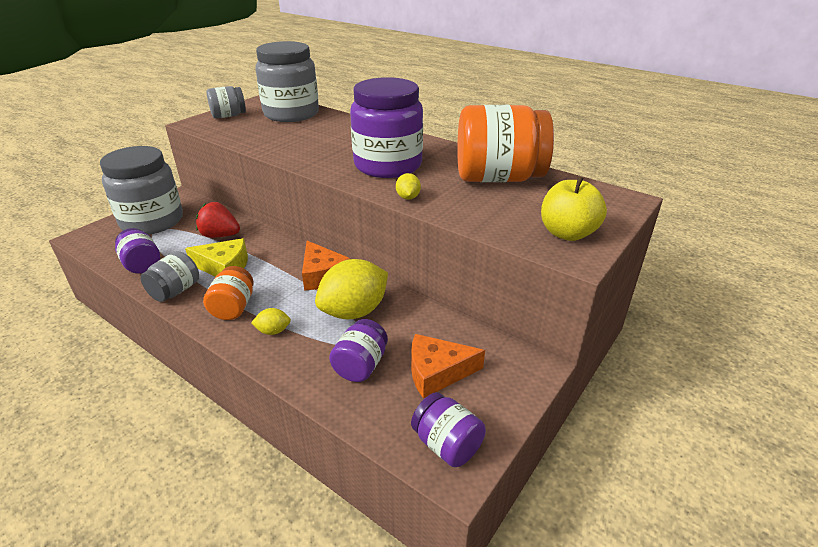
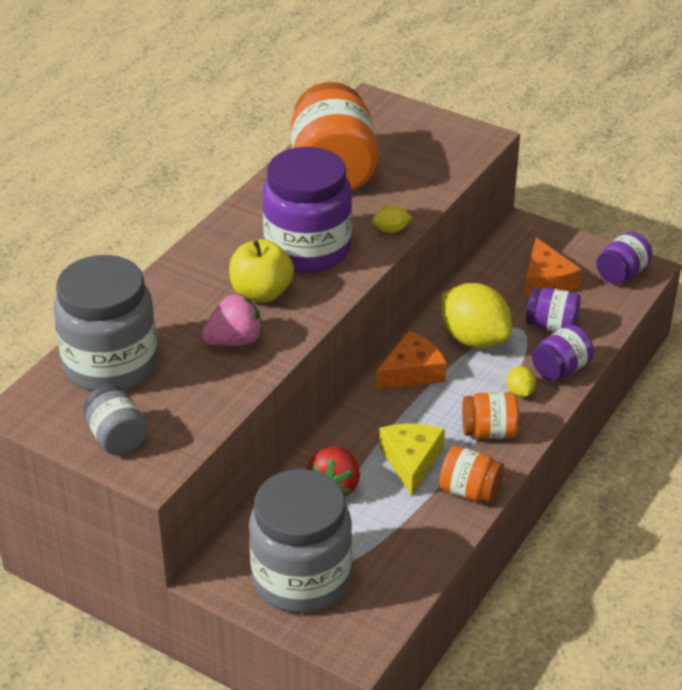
camera: 95 degrees left, 5 degrees up
purple jar [115,228,160,274] -> purple jar moved to [532,325,594,381]
grey jar [141,251,199,302] -> orange jar [439,446,504,503]
yellow apple [541,177,607,241] -> yellow apple moved to [229,239,294,303]
none -> pink strawberry [201,294,263,346]

